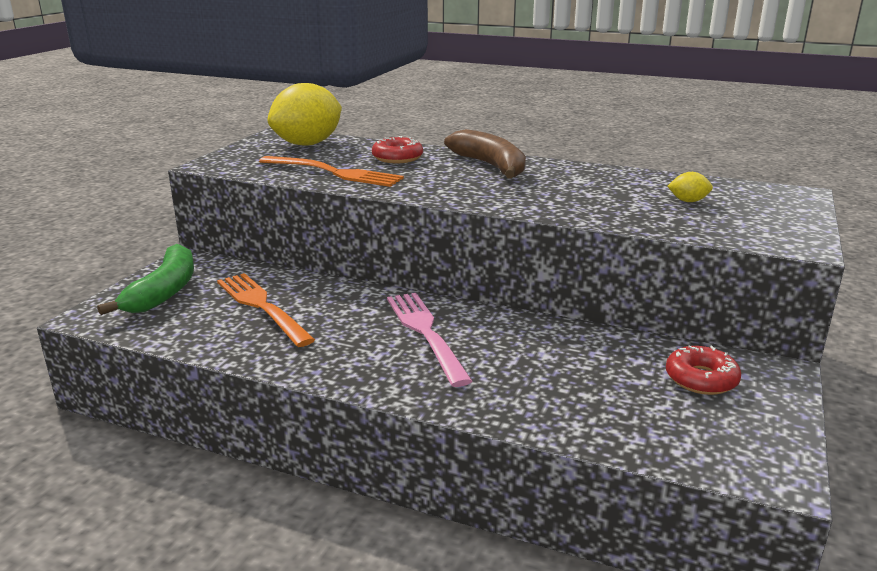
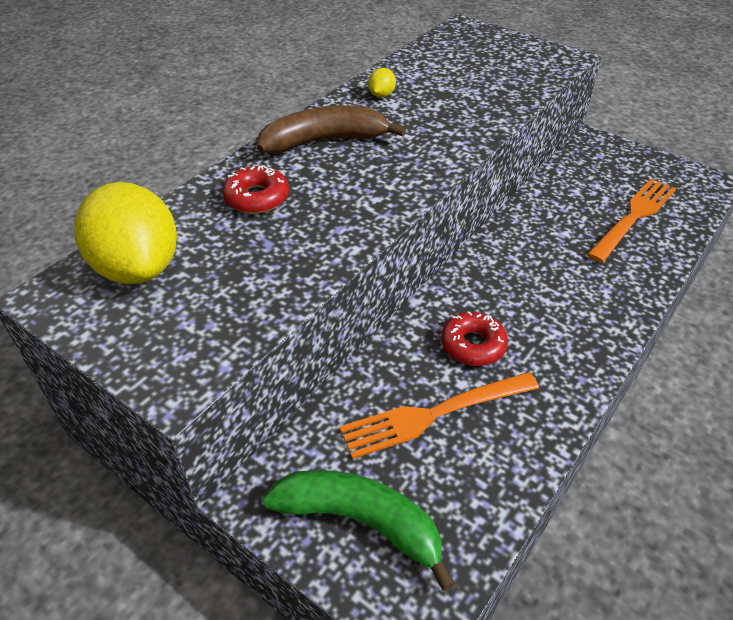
camera: 75 degrees left, 20 degrees up
orange fork [259,156,404,187] -> orange fork moved to [587,179,676,263]
pink fork [387,293,472,387] -> none
red donut [666,345,741,395] -> red donut moved to [441,311,508,366]
yellow lemon [667,172,713,202] -> yellow lemon moved to [368,68,396,97]

